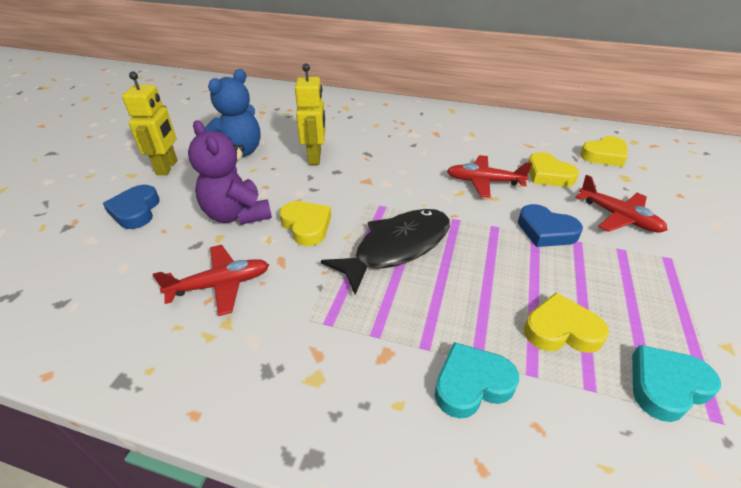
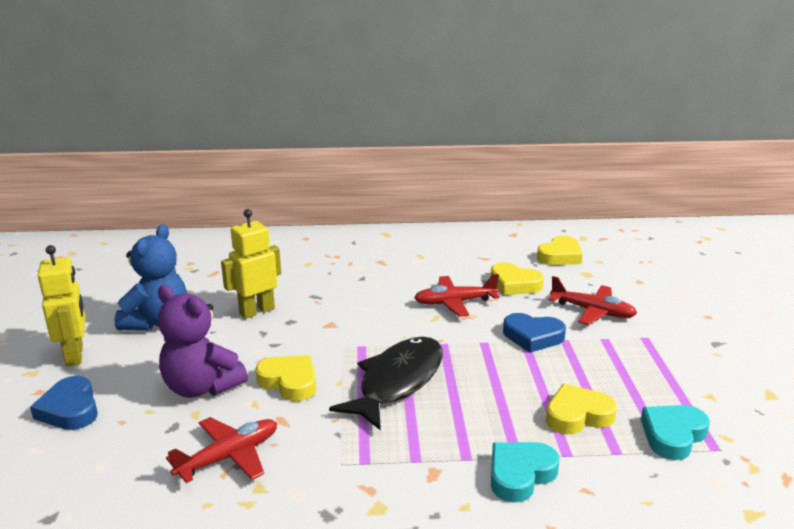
camera: 20 degrees left, 15 degrees down
yellow robot [295,63,326,165] -> yellow robot turned 105 degrees counterclockwise [221,209,281,319]

